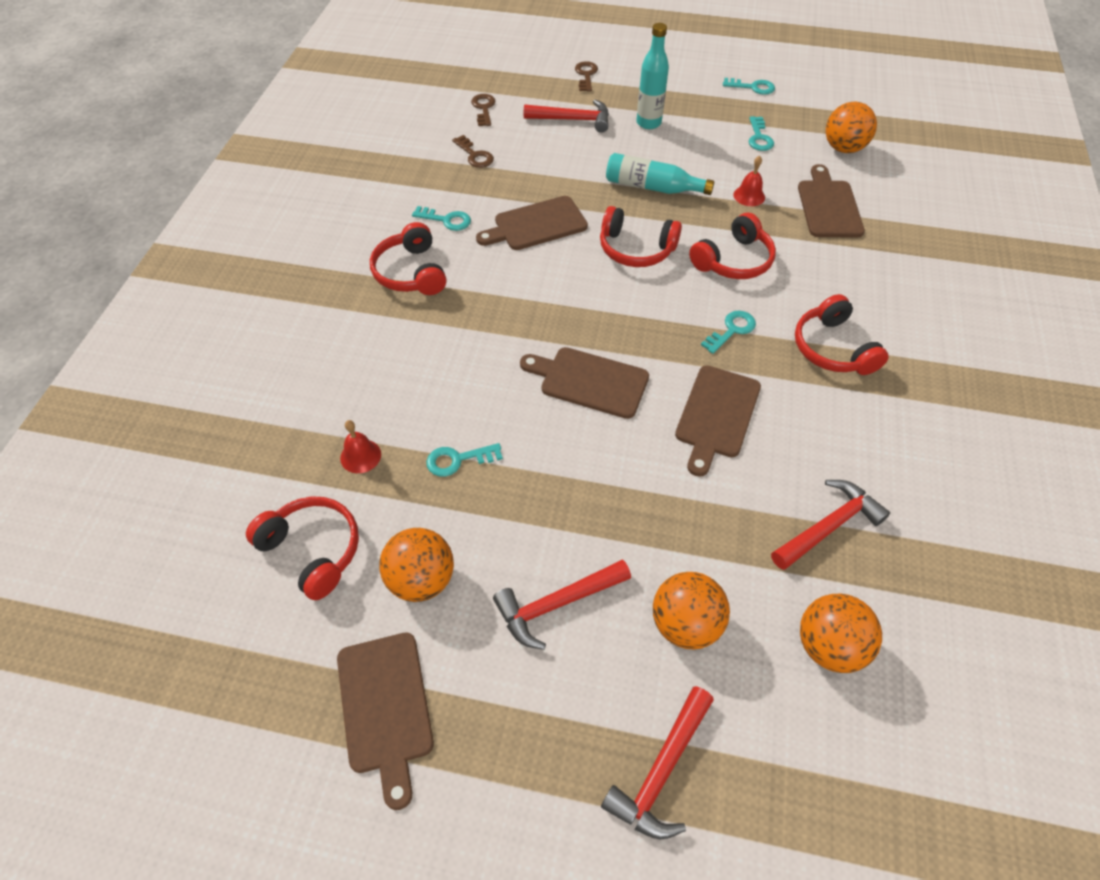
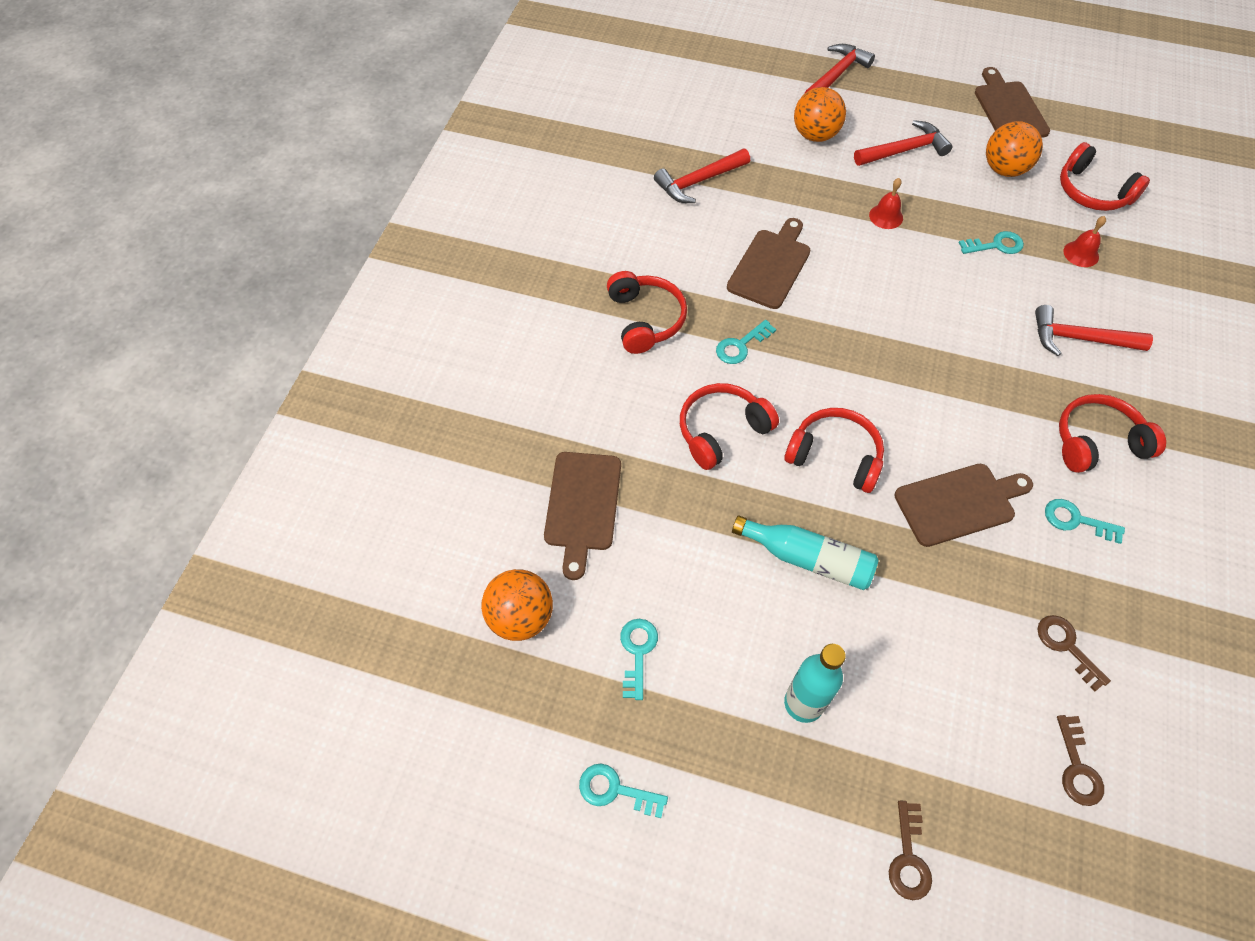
camera: 175 degrees left, 5 degrees up
red headphones [370,222,447,295] -> red headphones turned 90 degrees counterclockwise [1059,394,1166,473]
brown cutting board [520,347,649,419] -> none
red hammer [524,100,609,133] -> red hammer moved to [1035,305,1153,356]
red bell [733,155,765,206] -> red bell moved to [869,178,903,229]
orange ball [800,594,882,673] -> none

